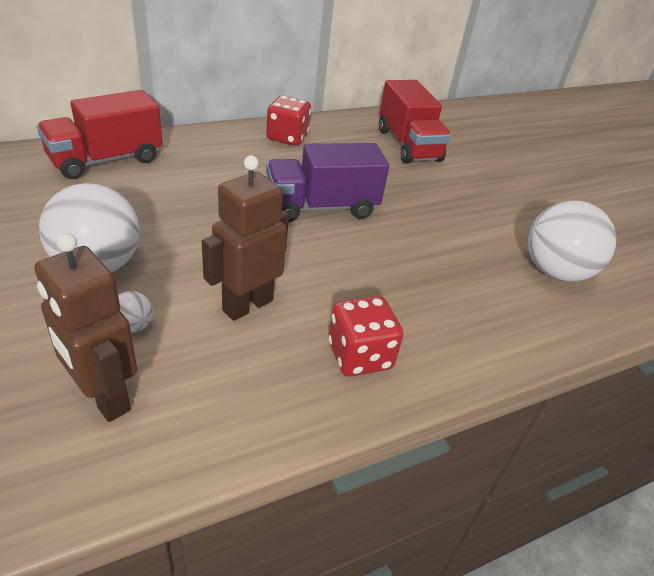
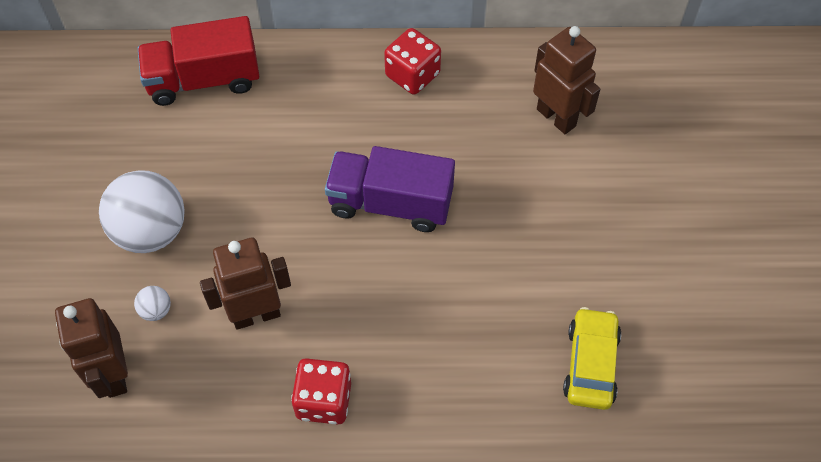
camera: 30 degrees right, 20 degrees up
red truck [379,80,451,164] -> brown robot [533,26,600,134]
white ball [528,201,616,282] -> yellow car [563,307,621,410]

